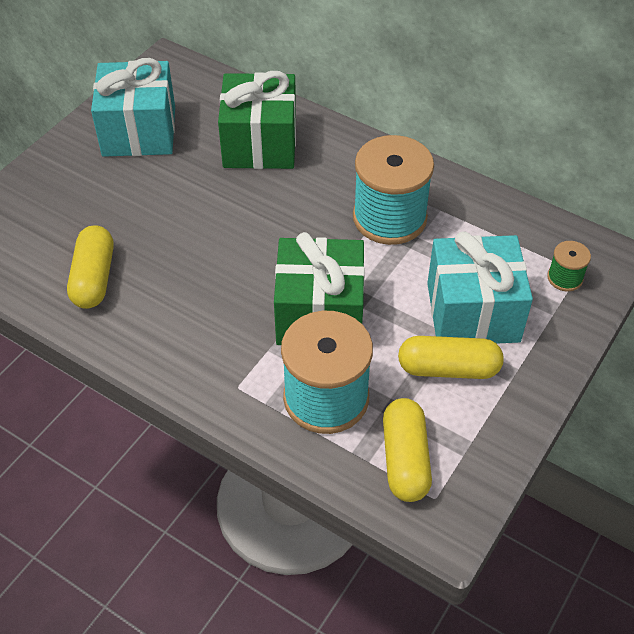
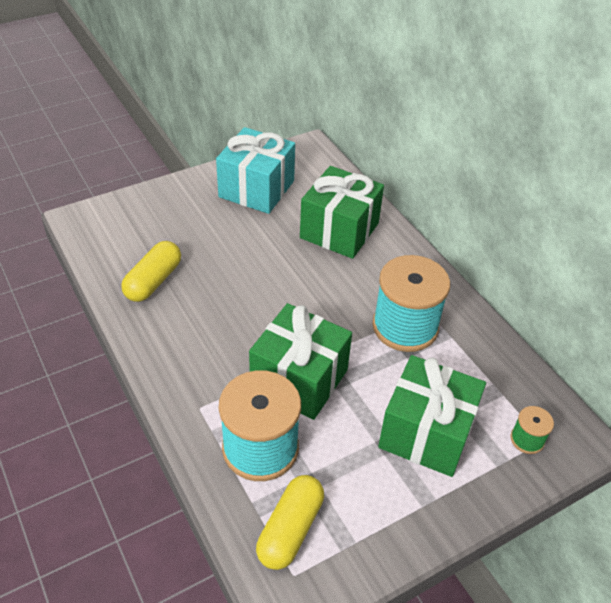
camera: 25 degrees right, 5 degrees down
yellow capsule [398,336,504,379] -> none
turquoise gift [427,231,533,344] -> green gift [378,355,486,477]

